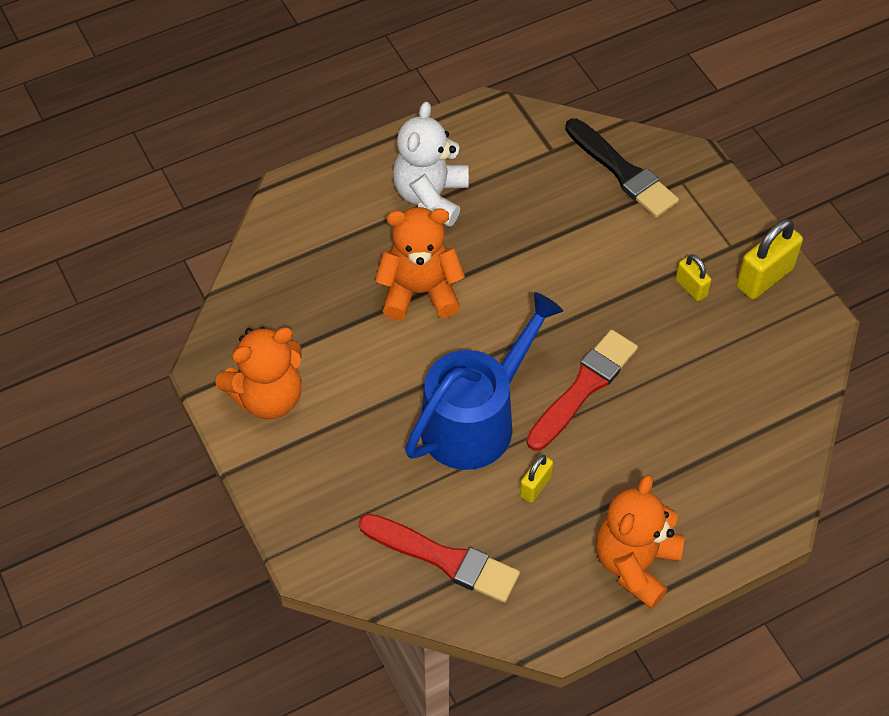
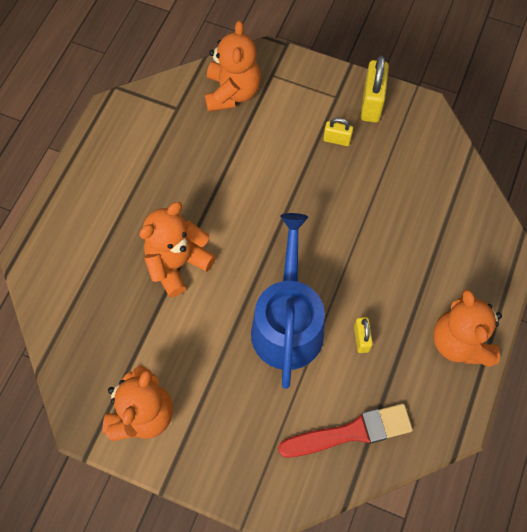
camera: 40 degrees left, 10 degrees up
white teddy bear [393,102,469,227] -> none
red brush [526,329,638,451] -> none
black brush [565,118,679,218] -> orange teddy bear [205,21,261,112]

